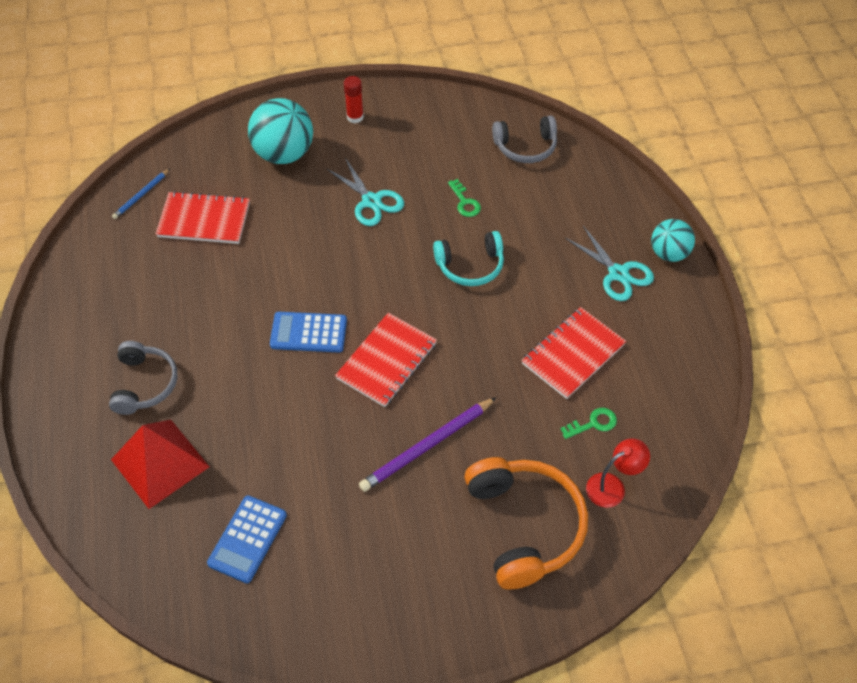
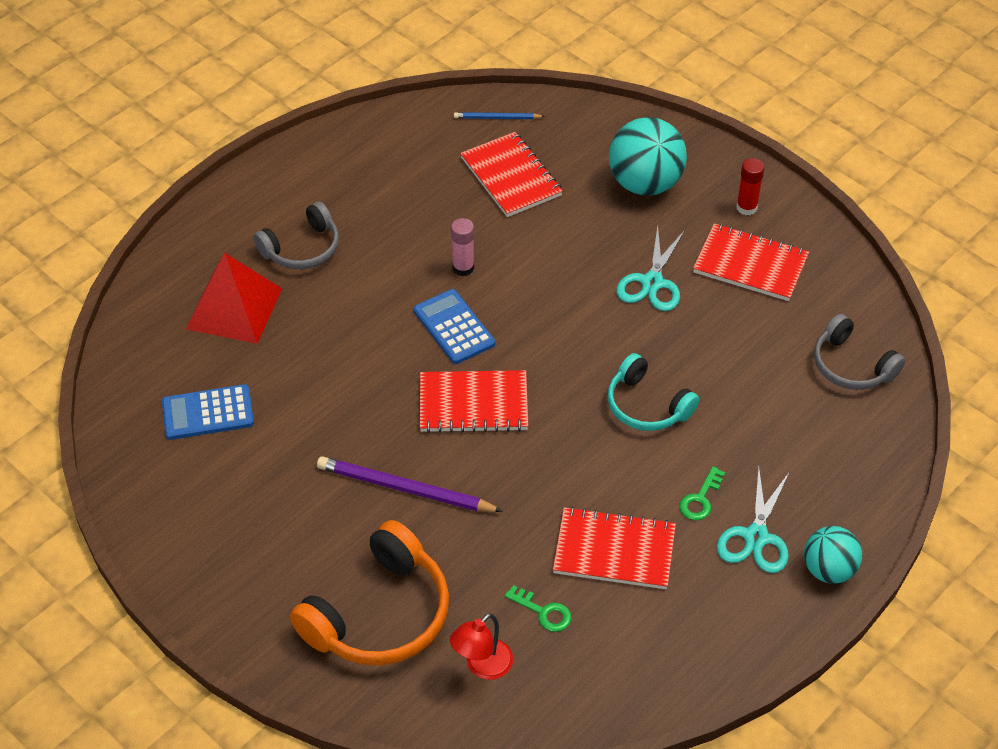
camera: 55 degrees right, 5 degrees down
green key [448,179,481,217] -> green key moved to [679,466,725,520]
red lamp [586,438,650,508] -> red lamp turned 105 degrees clockwise [450,613,513,680]
none -> pink glue stick [451,218,474,276]
none -> red notebook [693,223,809,301]

